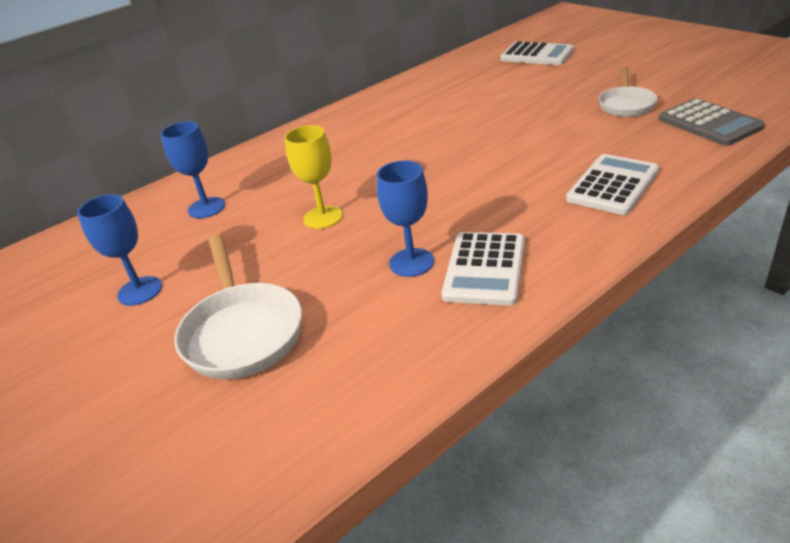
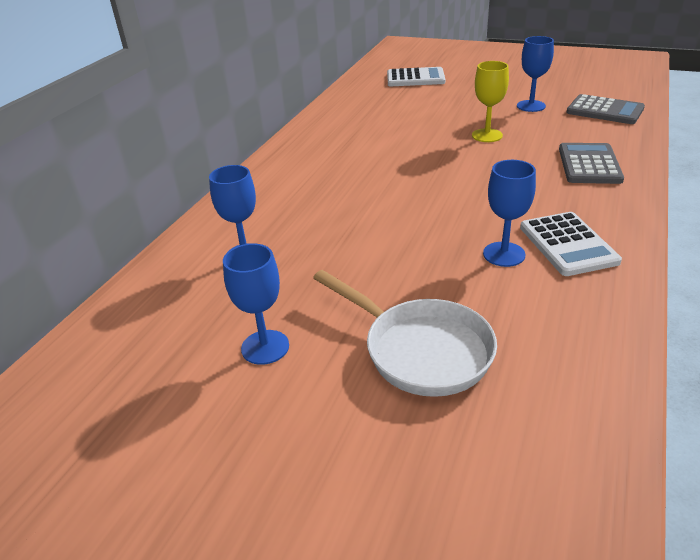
camera: 30 degrees left, 0 degrees up
yellow goblet [285,125,343,229] -> yellow goblet moved to [472,61,509,142]
white calculator [566,154,659,215] -> grey calculator [559,143,624,184]
white pan [598,67,658,117] -> blue goblet [517,36,554,112]

